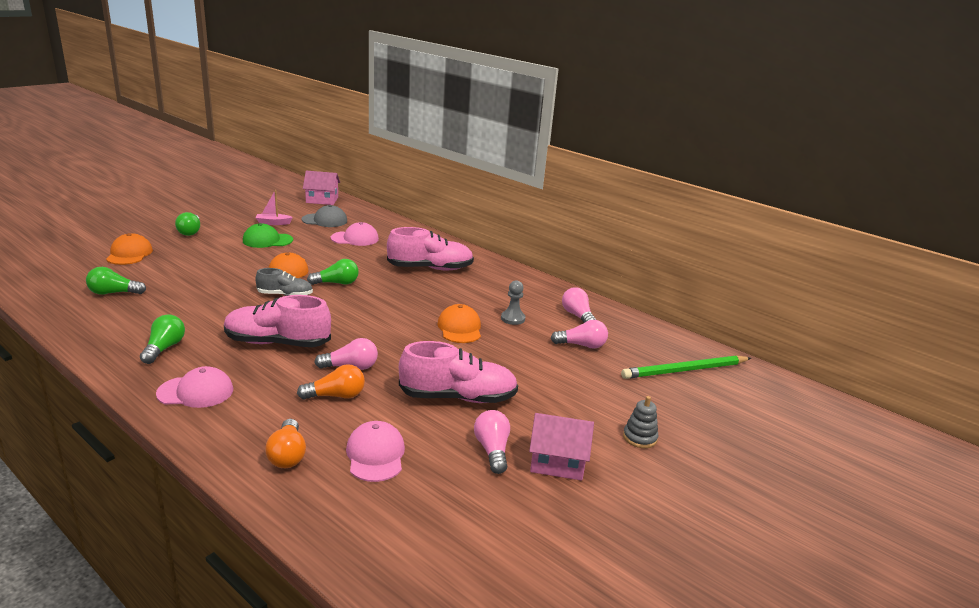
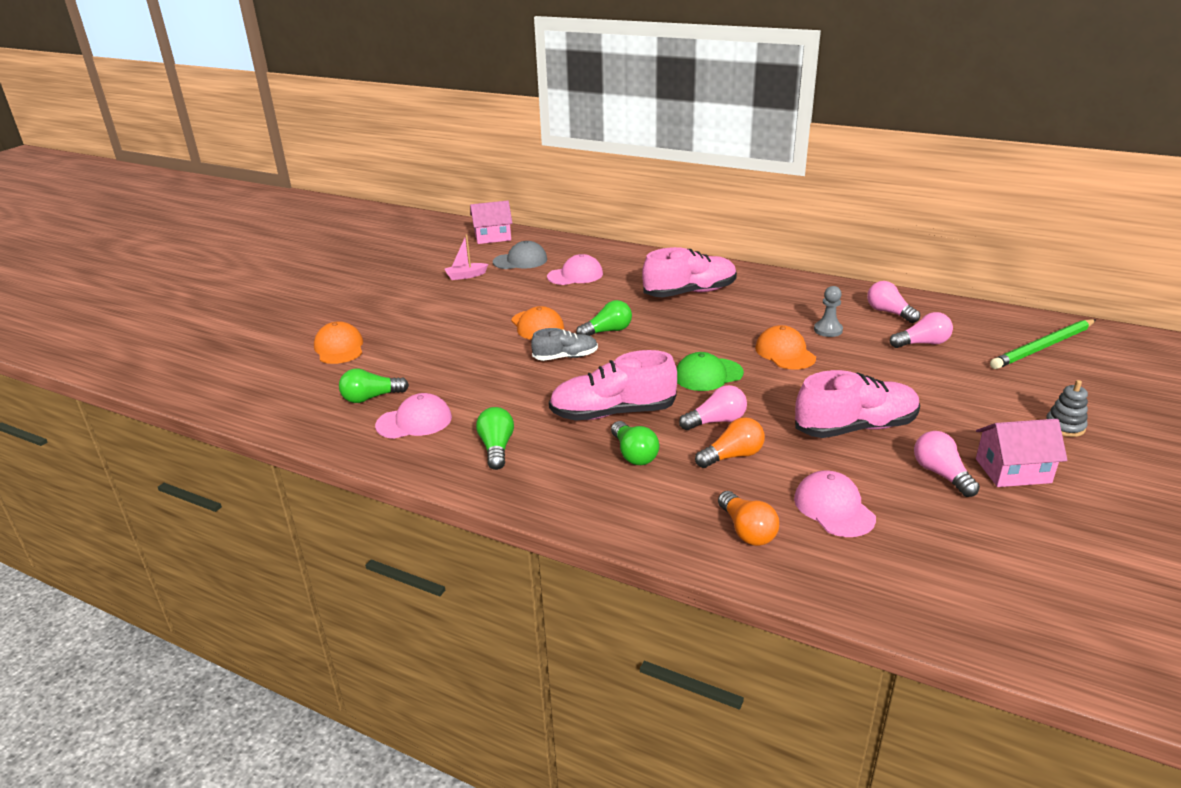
camera: 10 degrees left, 5 degrees up
pink cap [156,366,233,408] -> pink cap moved to [375,393,452,439]
green light bulb [175,212,200,236] -> green light bulb moved to [611,421,659,465]
green cap [243,223,293,248] -> green cap moved to [676,352,744,391]

